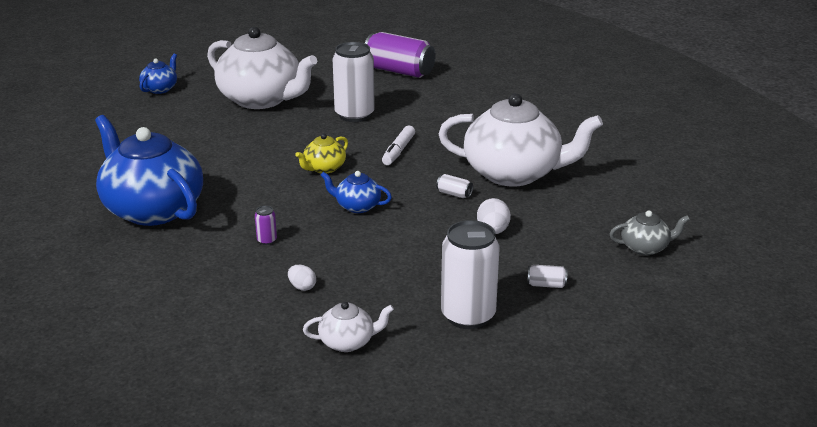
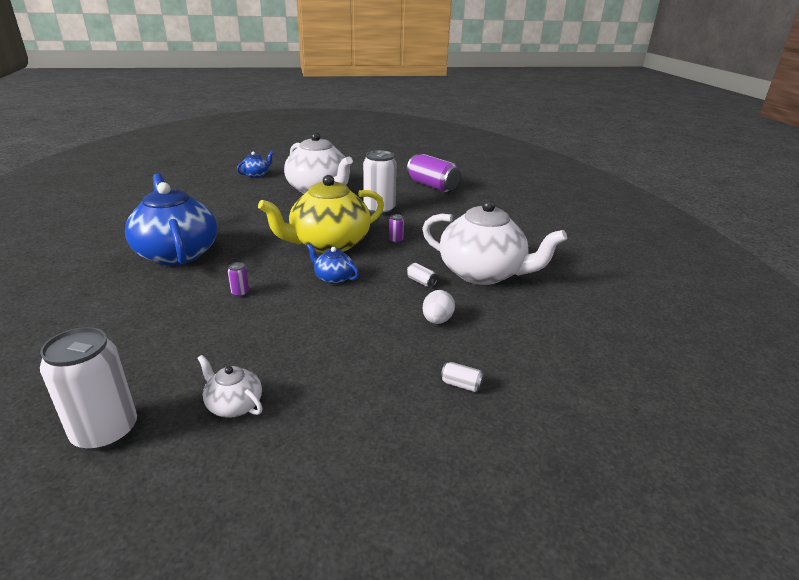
camera: 15 degrees right, 0 degrees up
white egg [288,265,316,291] -> none
yellow teapot [295,133,348,173] -> yellow teapot [258,175,384,253], size x2.25
white teapot [303,302,394,352] -> white teapot turned 150 degrees counterclockwise [197,355,263,418]
white marker [382,125,415,165] -> purple can [389,214,404,243]
white can [441,220,500,329] -> white can moved to [40,327,137,451]
grey teapot [610,210,690,255] -> none

